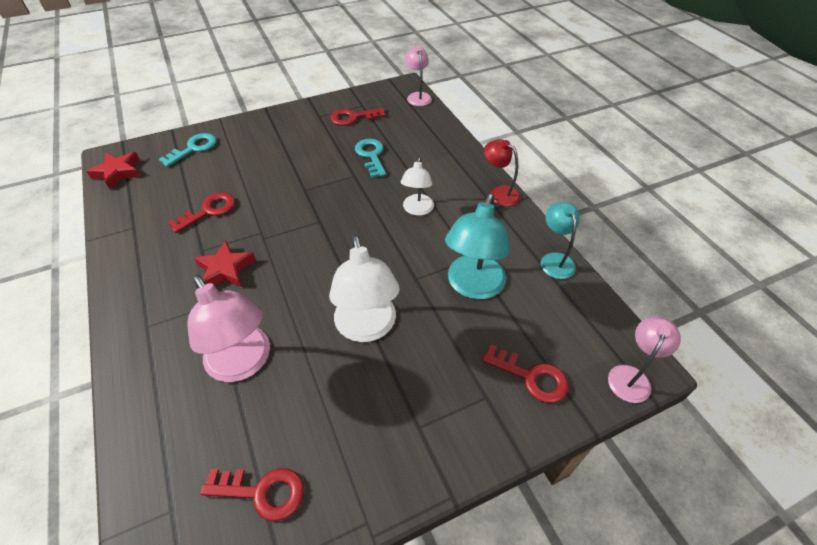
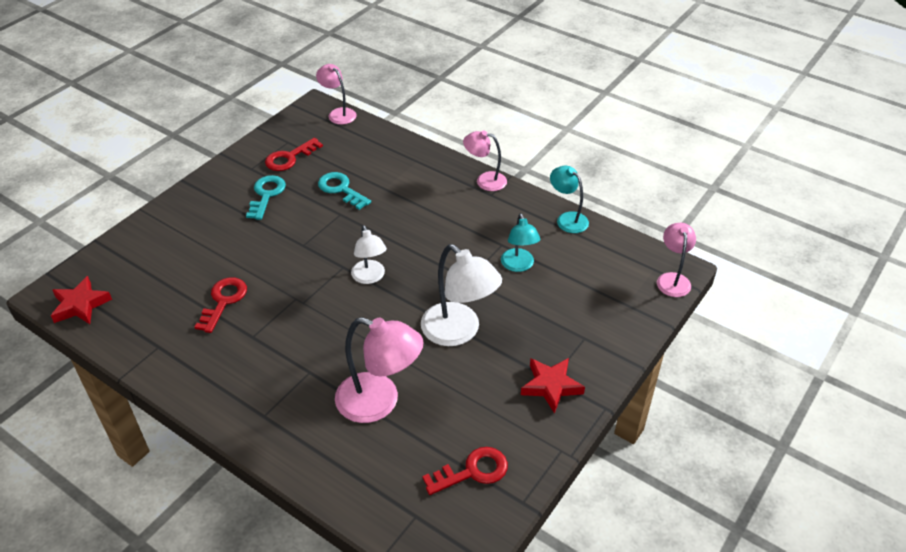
camera: 30 degrees left, 5 degrees down
turquoise key [159,133,217,167] -> turquoise key moved to [246,175,286,220]
red star [194,240,256,287] -> red star moved to [521,358,585,414]
white lamp [400,157,434,216] -> white lamp moved to [351,225,387,284]
turquoise lamp [445,193,510,299] -> turquoise lamp [501,213,540,272], size x0.61
red key [482,344,569,403] -> none
red lamp [484,139,521,206] -> pink lamp [463,131,507,191]

